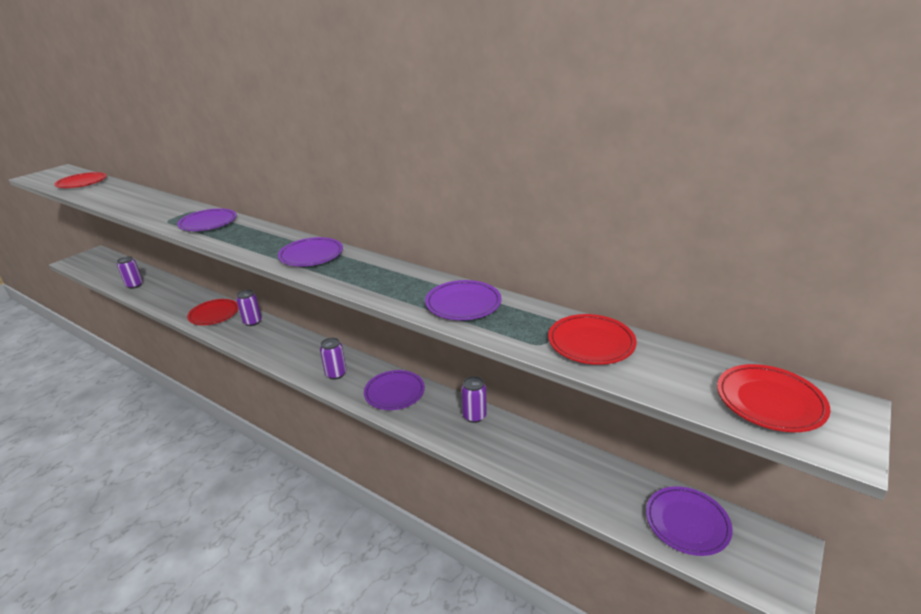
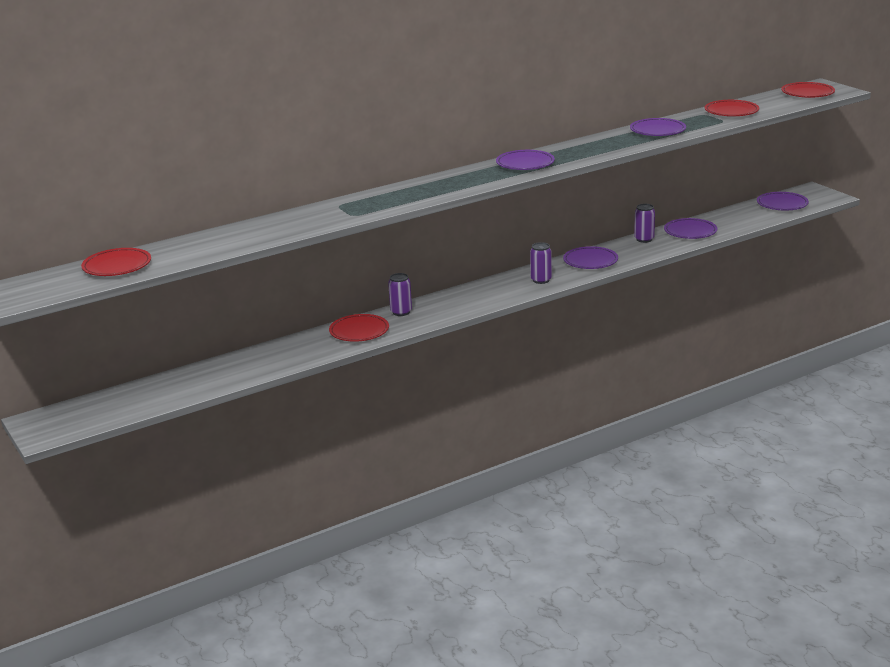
camera: 65 degrees left, 5 degrees down
purple can [117,256,143,289] -> none
purple plate [177,208,237,231] -> purple plate moved to [664,218,717,239]

